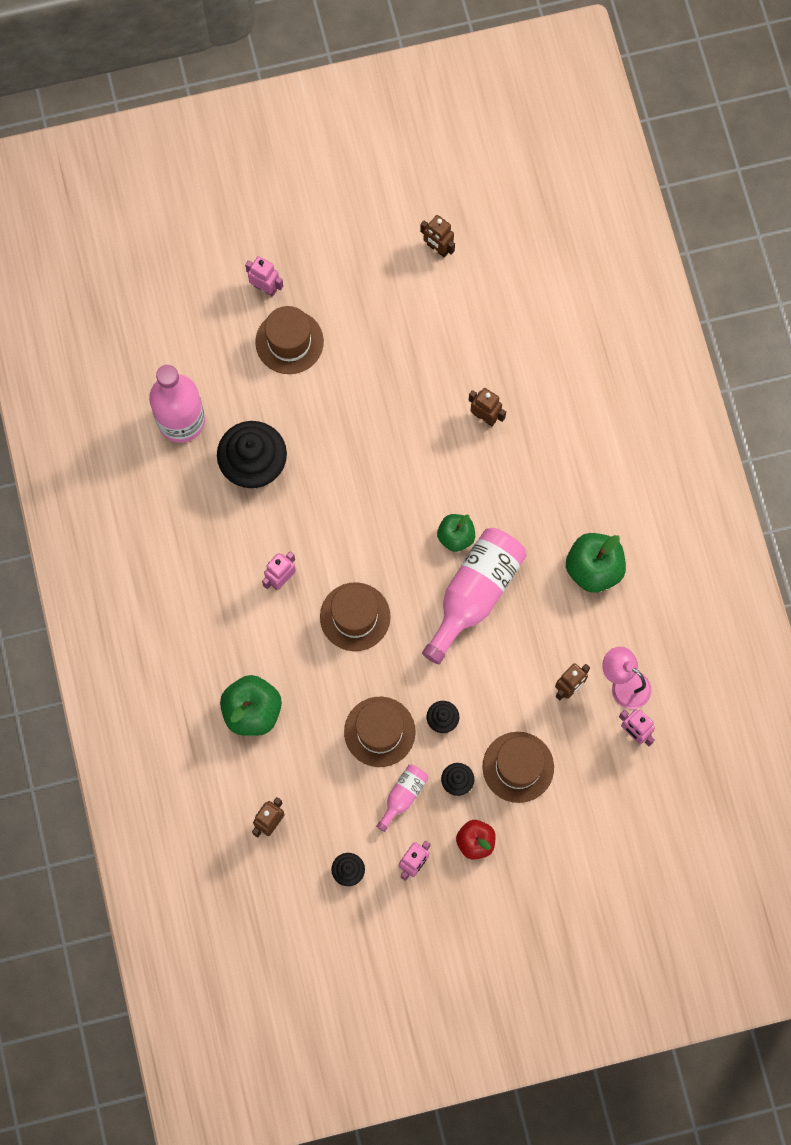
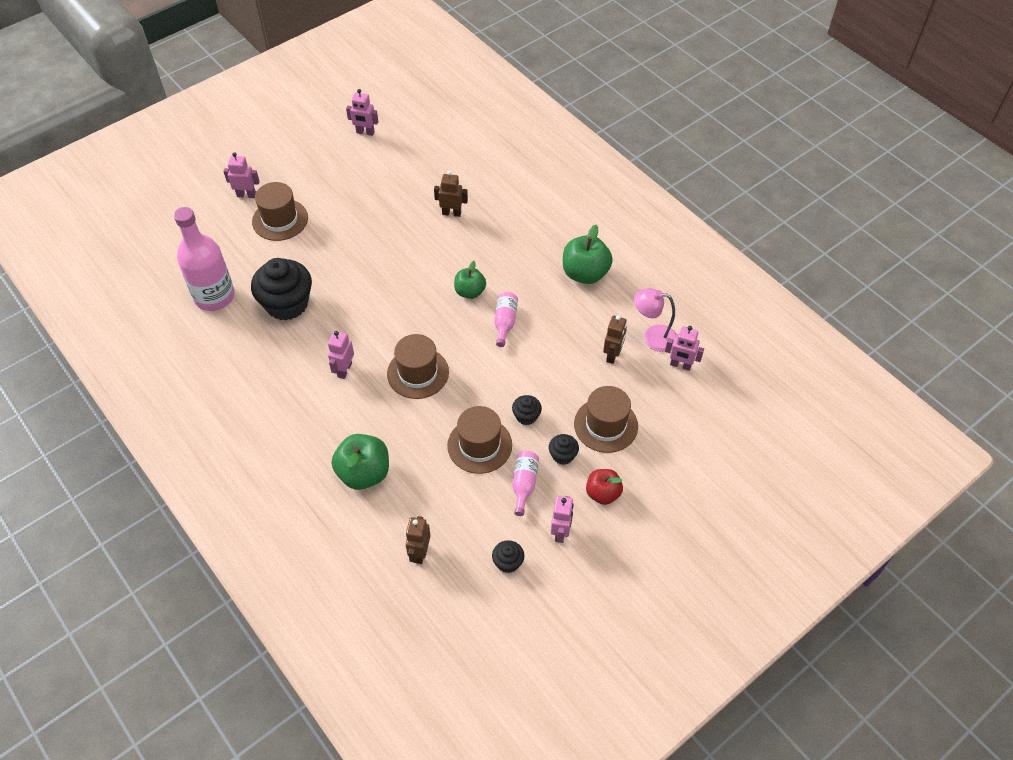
camera: 25 degrees left, 20 degrees down
brown robot [420,215,455,257] -> pink robot [346,89,378,136]
pink bottle [422,528,527,664] -> pink bottle [494,292,518,347], size x0.48

